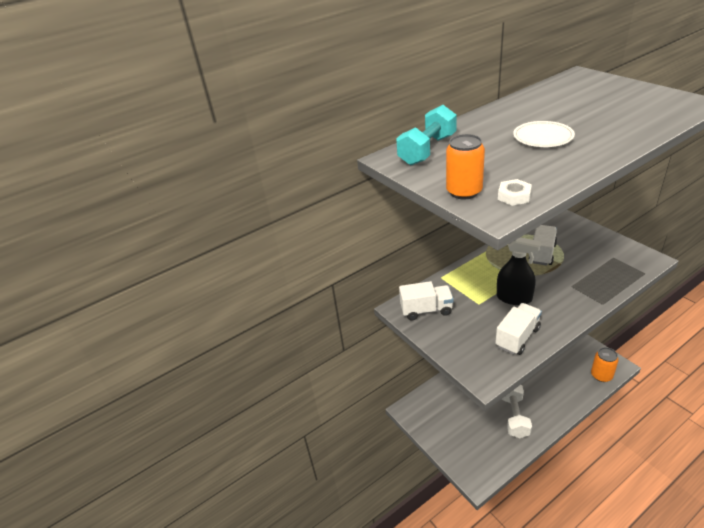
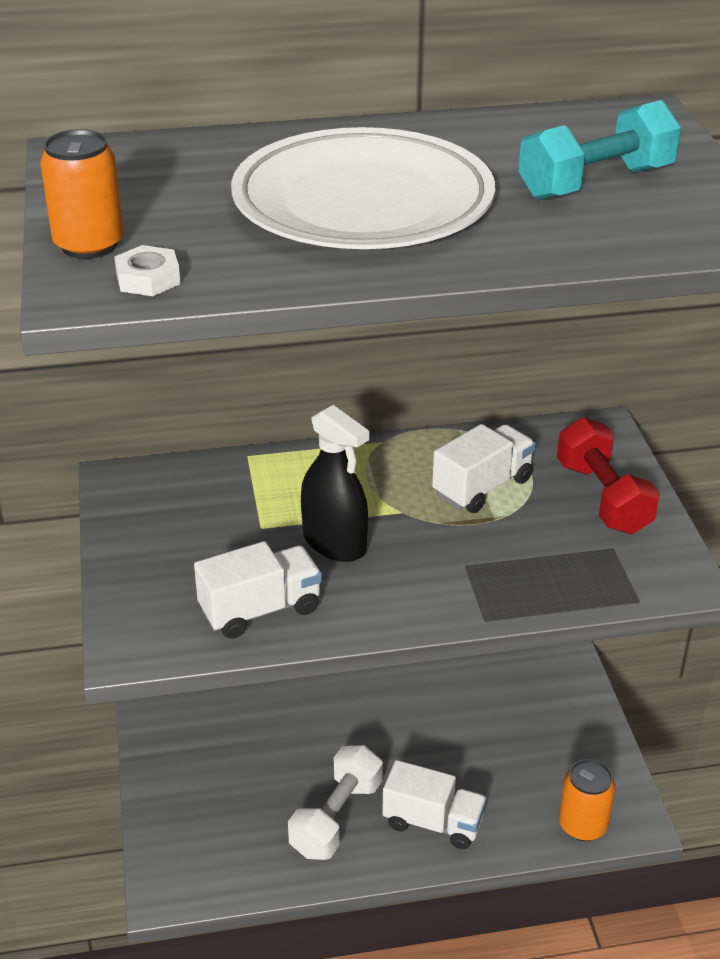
camera: 20 degrees right, 0 degrees up
turquoise dumbbell [396,105,457,165] -> turquoise dumbbell moved to [518,100,681,200]
white truck [399,281,454,320] -> white truck moved to [382,760,487,850]
white plate [513,121,575,147] -> white plate [231,127,495,249], size x2.12
none -> red dumbbell [557,417,660,534]

